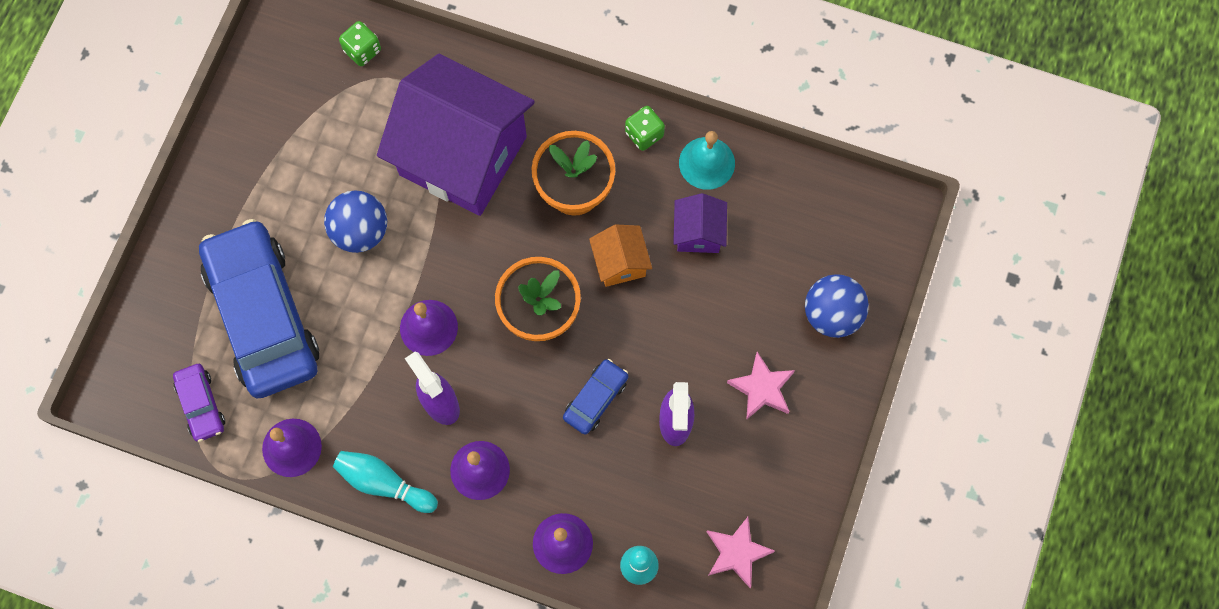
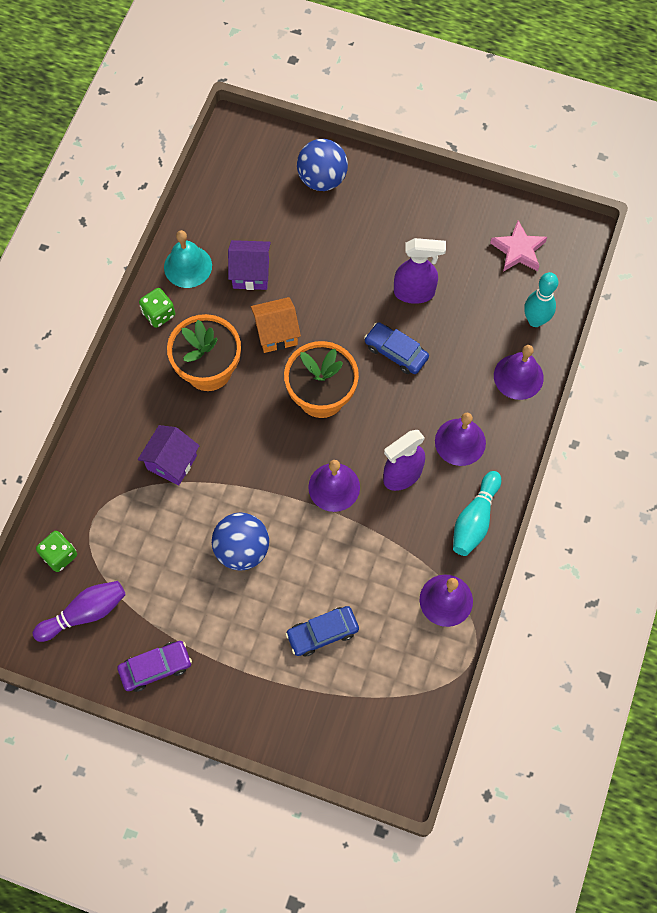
camera: 90 degrees left, 5 degrees down
purple car [173,364,225,442] -> purple car moved to [117,641,192,692]
blue car [199,219,319,398] -> blue car [286,606,359,657], size x0.43
purple house [377,54,535,216] -> purple house [138,425,200,485], size x0.42
pink star [727,352,795,420] -> none
none -> purple bowling pin [32,581,126,642]

